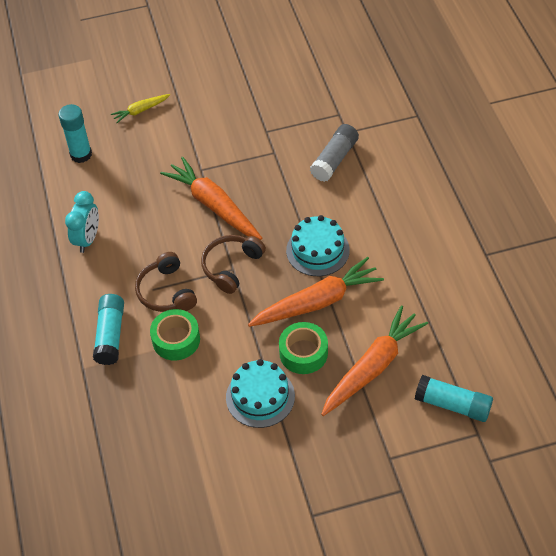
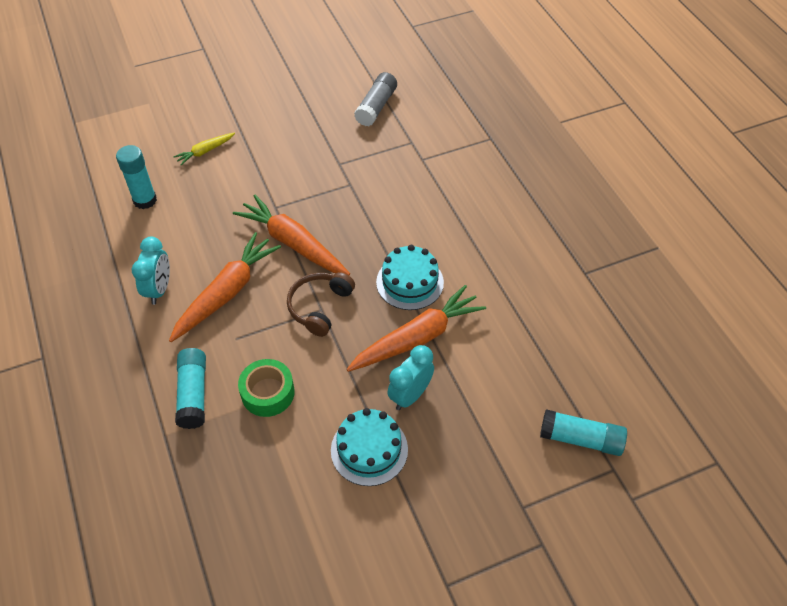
camera: 10 degrees left, 0 degrees up
brown headphones [135,252,197,312] -> none
green tape [279,322,328,374] -> turquoise clock [387,345,434,410]
grey glue stick [310,124,359,182] -> grey glue stick moved to [354,72,397,126]
orange carrot [321,305,428,416] -> orange carrot moved to [169,232,281,342]

